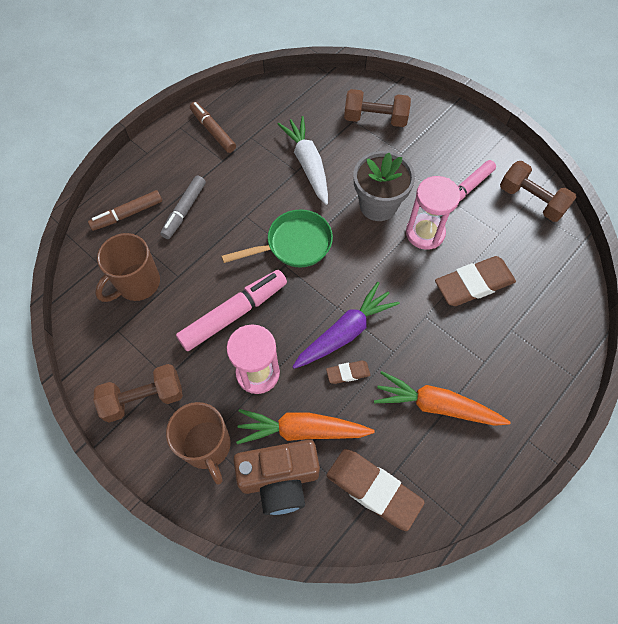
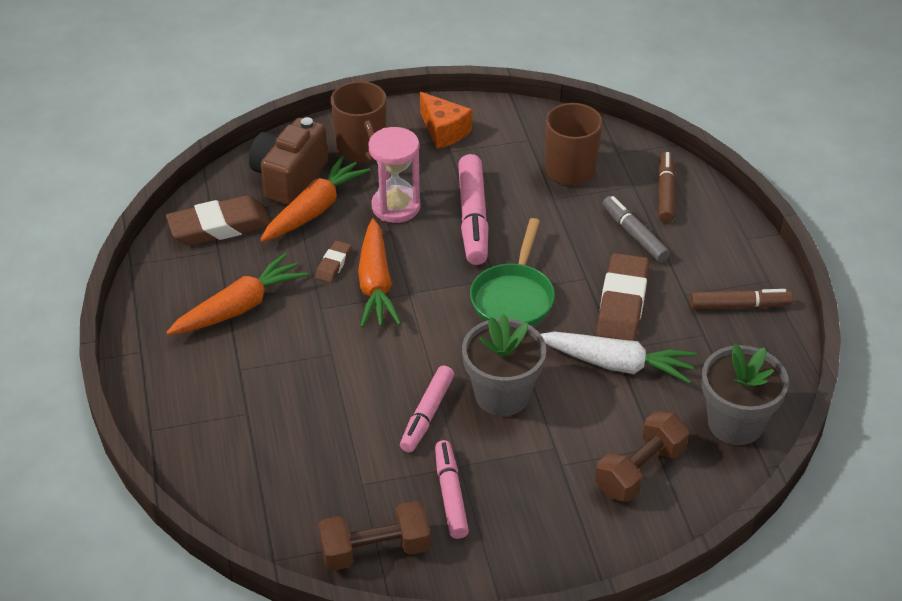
camera: 125 degrees right, 20 degrees down
brown dumbbell [94,364,183,423] -> orange cheese [420,92,472,149]
brown mug [166,402,231,485] -> brown mug turned 120 degrees counterclockwise [331,81,386,163]
purple carrot [292,282,400,369] -> orange carrot [358,218,401,328]
pink hourglass [406,176,461,250] -> pink marker [400,365,454,452]
brown eraser [435,256,516,306] -> brown eraser moved to [597,253,649,341]
none -> grey flower pot [702,344,789,445]

